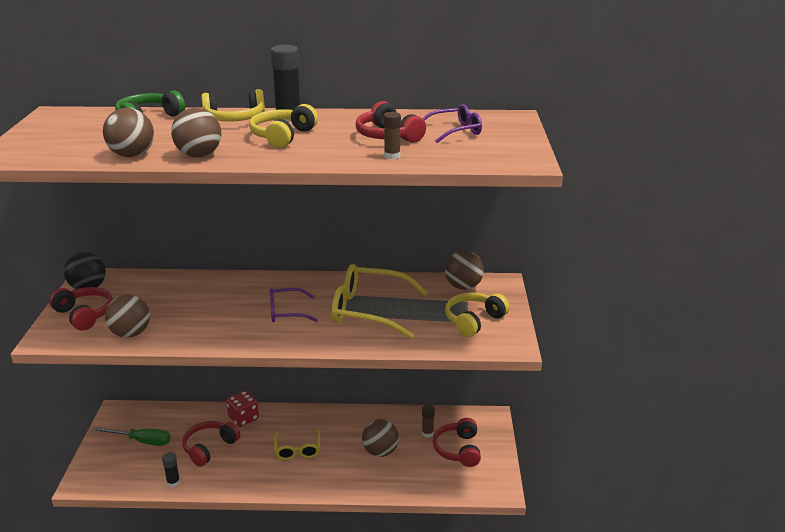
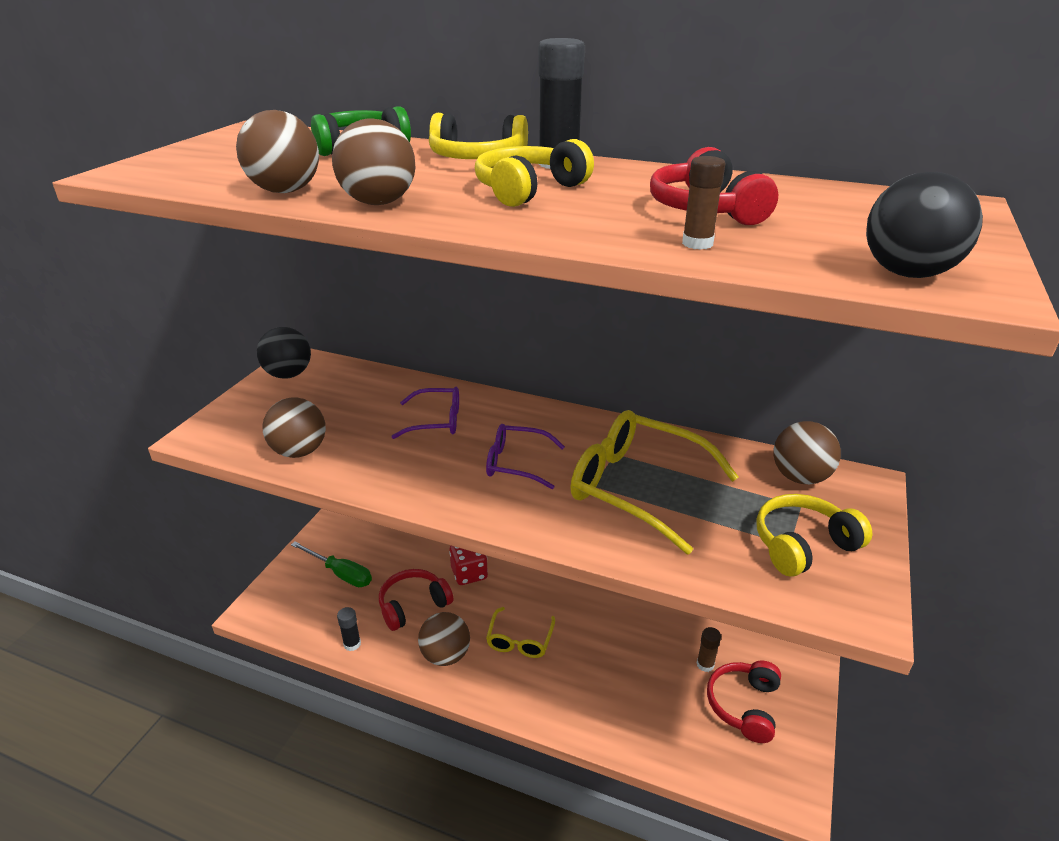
camera: 20 degrees right, 5 degrees up
red headphones [49,287,113,331] -> none
brown ball [362,419,399,457] -> brown ball moved to [418,612,470,666]
purple glasses [423,104,482,143] -> purple glasses moved to [391,387,459,439]
none -> black ball [866,172,983,278]

